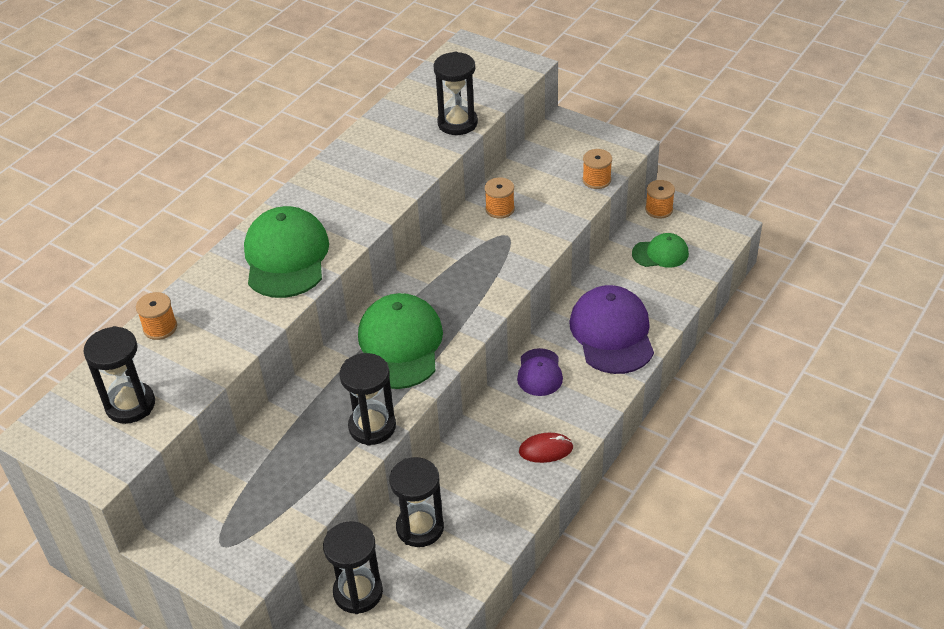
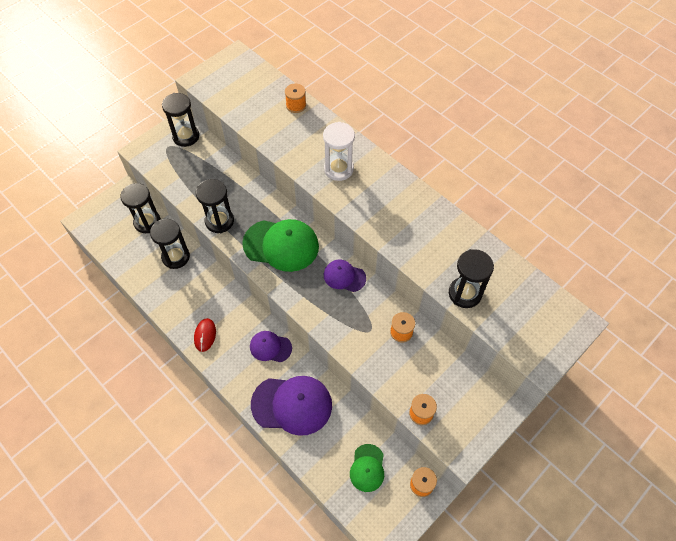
camera: 100 degrees right, 15 degrees up
black hourglass [83,326,155,424] -> black hourglass moved to [162,93,199,147]
green cap [244,206,329,298] -> white hourglass [323,122,355,181]
none -> purple cap [324,260,366,292]

